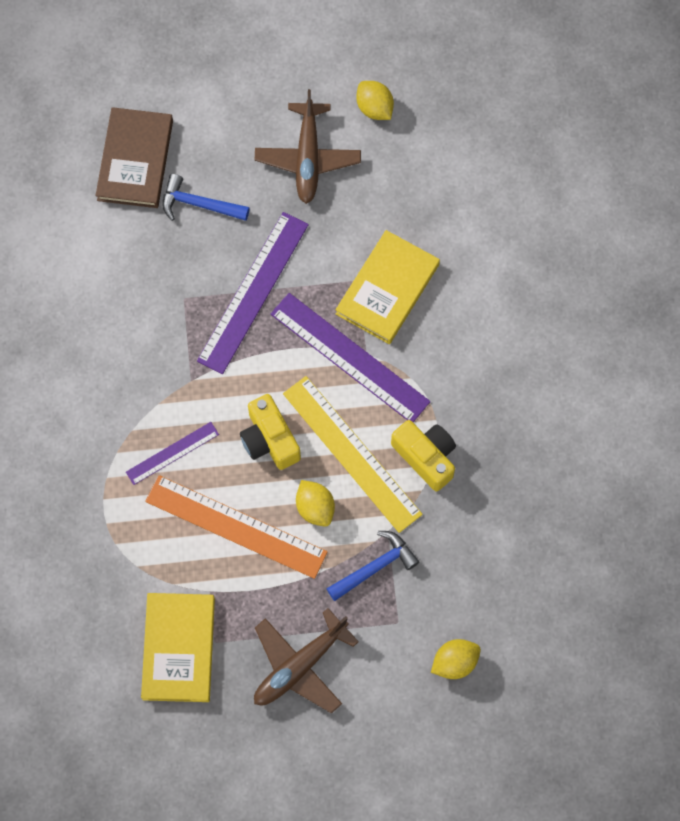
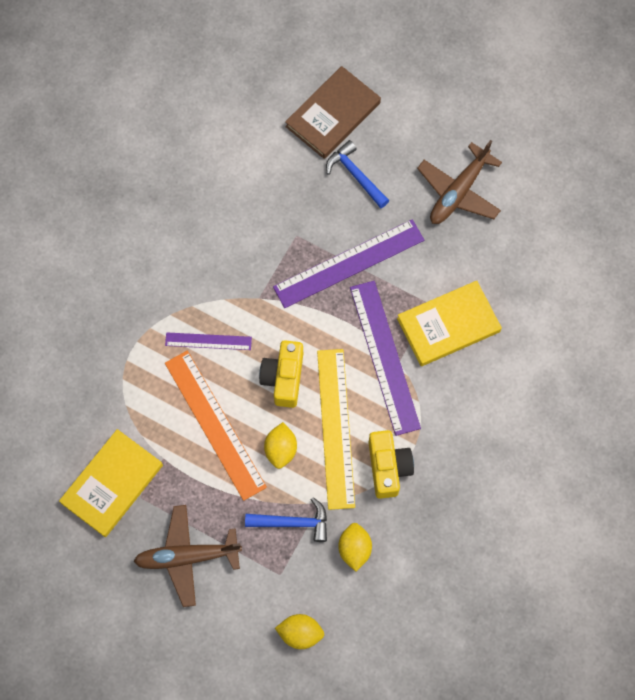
camera: 35 degrees right, 0 degrees up
yellow lemon [356,81,394,120] -> yellow lemon moved to [338,523,372,571]

